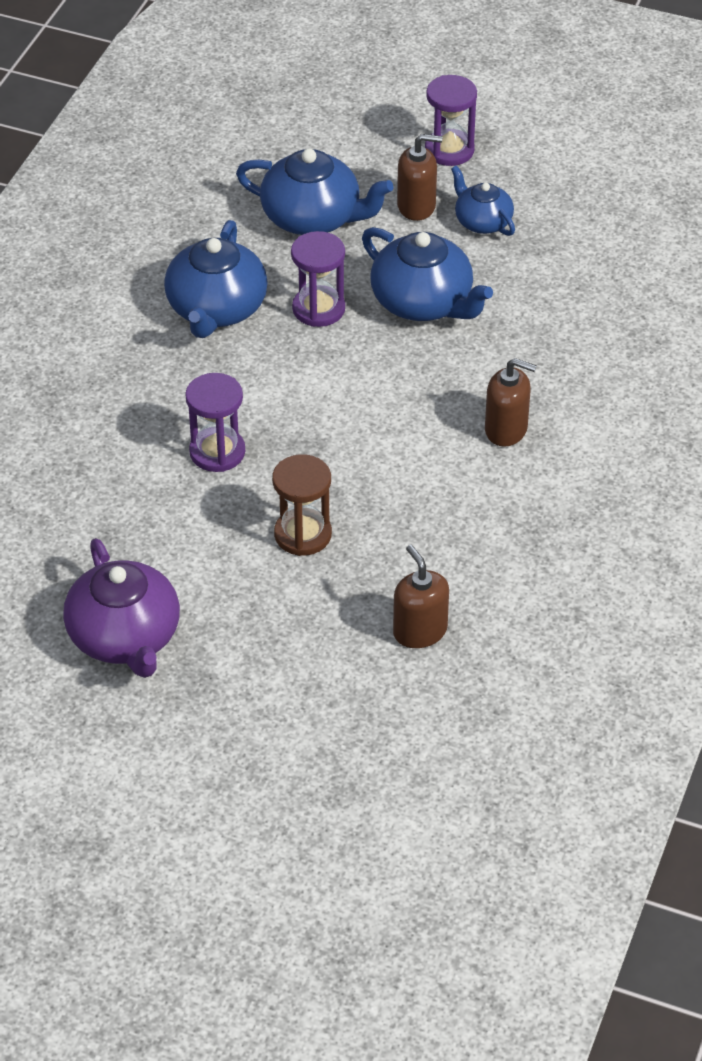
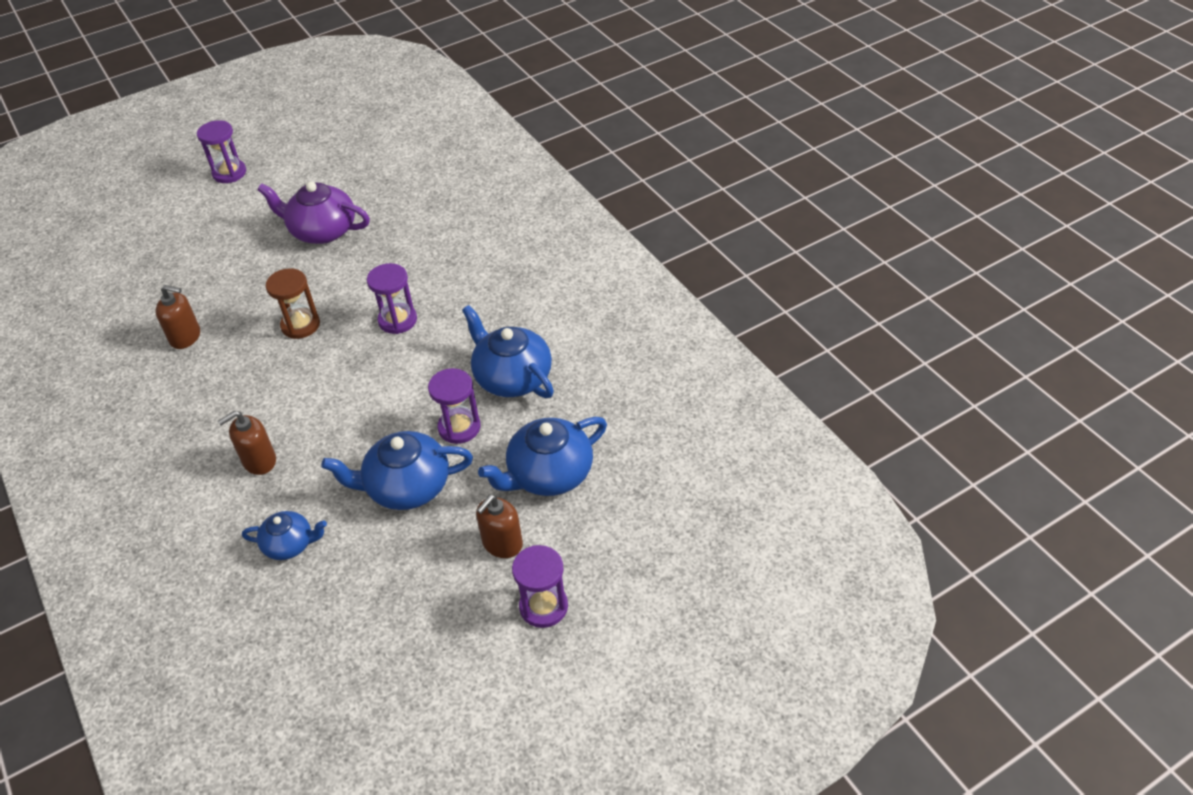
camera: 130 degrees right, 0 degrees up
blue teapot [451,166,515,236] -> blue teapot moved to [242,511,327,560]
none -> purple hourglass [197,120,246,183]

